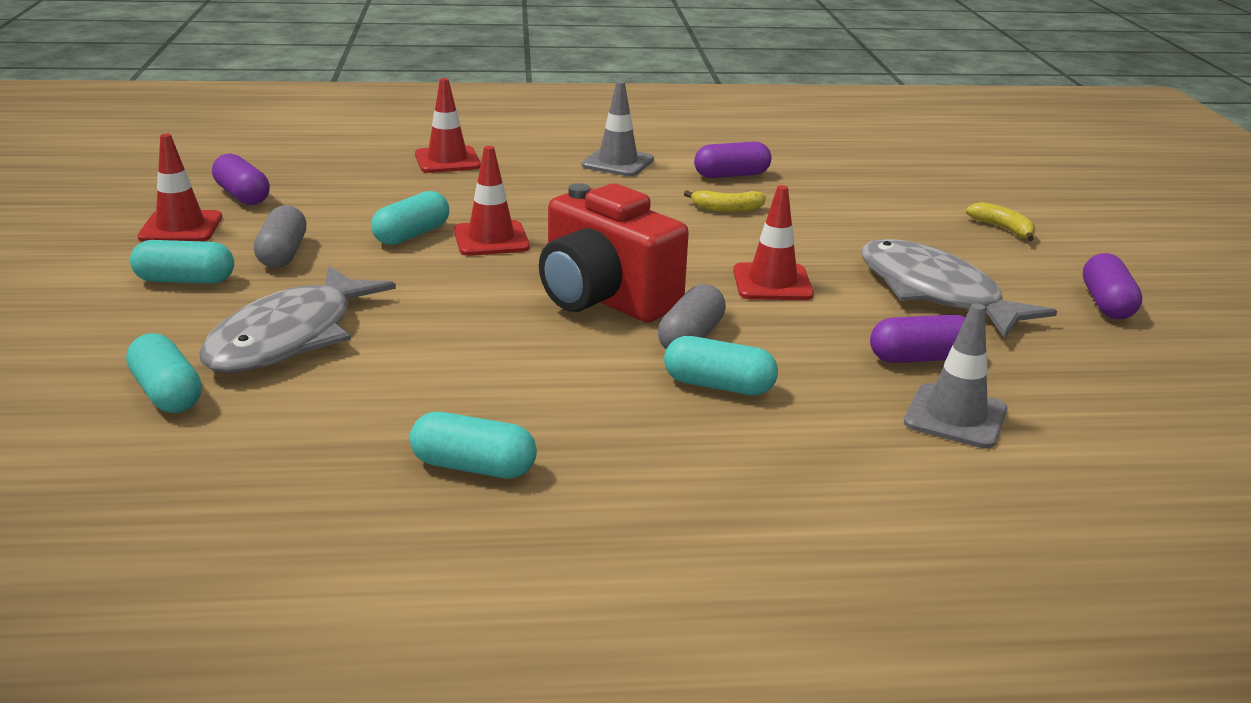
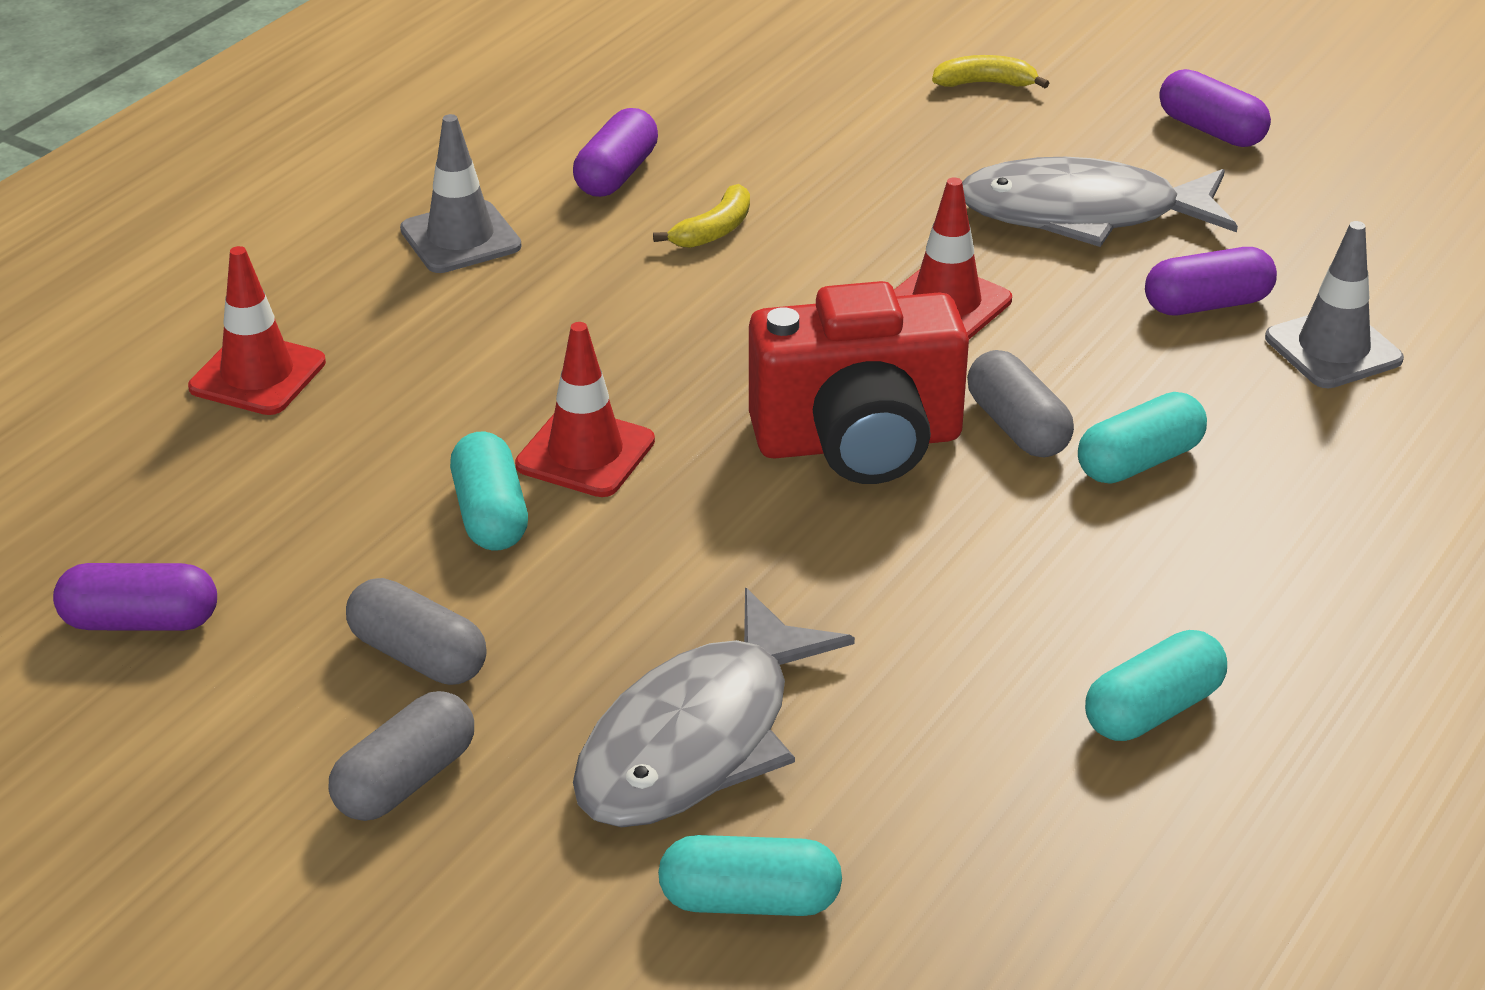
camera: 50 degrees left, 10 degrees up
turquoise capsule [130,240,234,284] -> grey capsule [329,691,474,821]
red traffic cone [137,134,222,242] -> none
grey fish [199,265,396,373] -> grey fish turned 60 degrees clockwise [573,588,855,827]
purple capsule [870,315,966,363] -> purple capsule turned 45 degrees clockwise [1145,247,1277,315]

